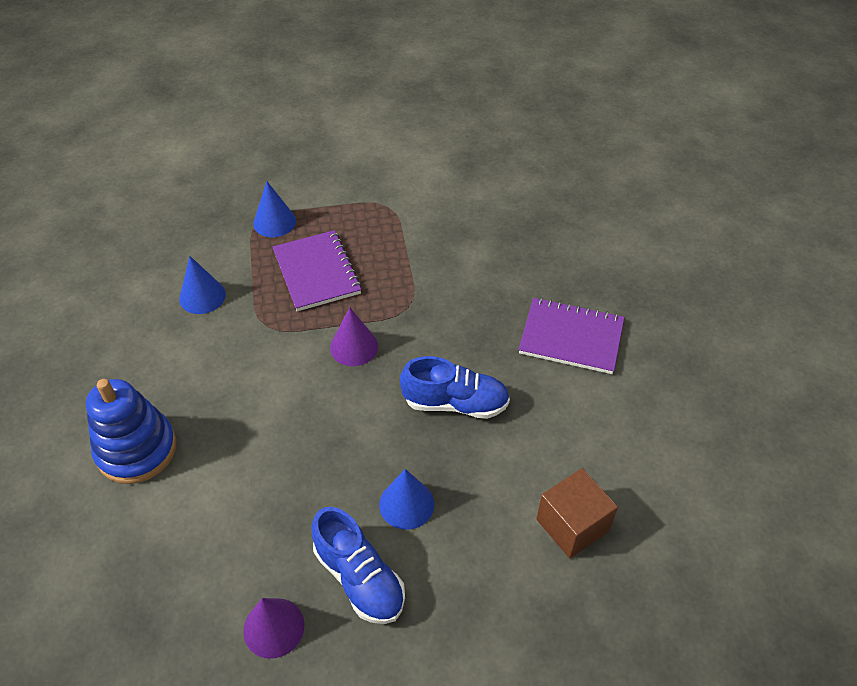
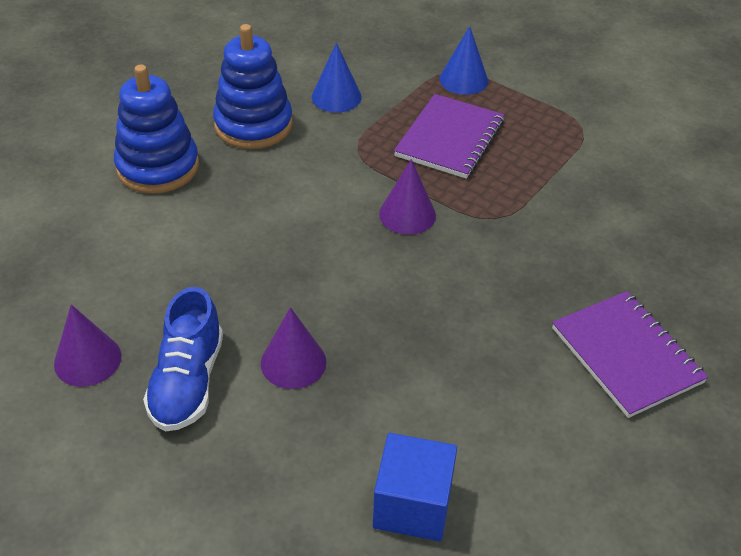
camera: 45 degrees right, 5 degrees down
blue cone [379,469,434,530] -> purple cone [261,307,326,389]
blue shoe [400,356,510,419] -> none
brown cube [536,468,618,558] -> blue cube [373,433,457,541]
none -> blue stacking toy [213,24,293,149]

